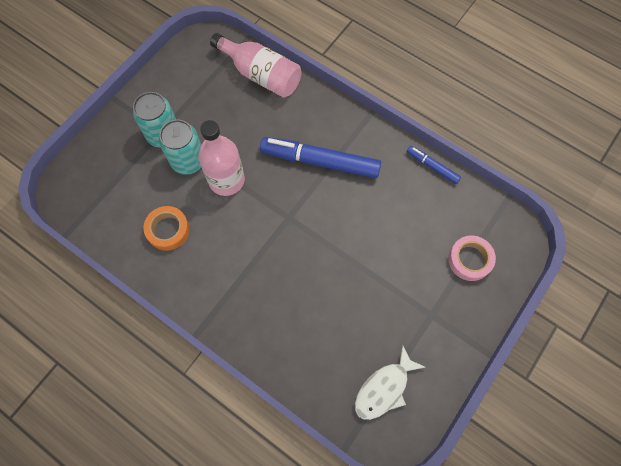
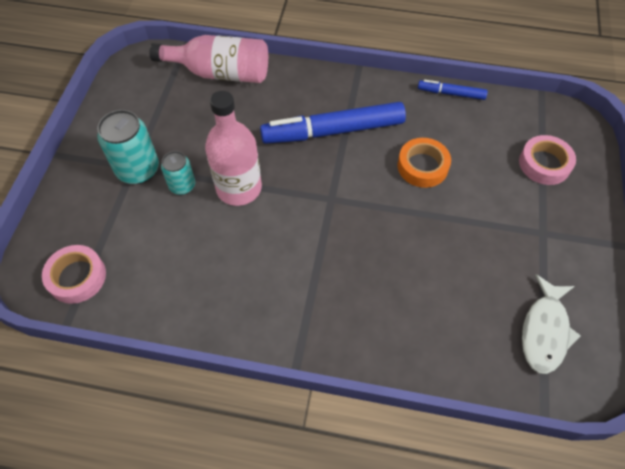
camera: 25 degrees left, 10 degrees down
orange tape [143,206,190,251] -> orange tape moved to [398,138,451,188]
turquoise can [159,120,201,175] -> turquoise can [161,151,195,195], size x0.60
none -> pink tape [42,245,106,304]

